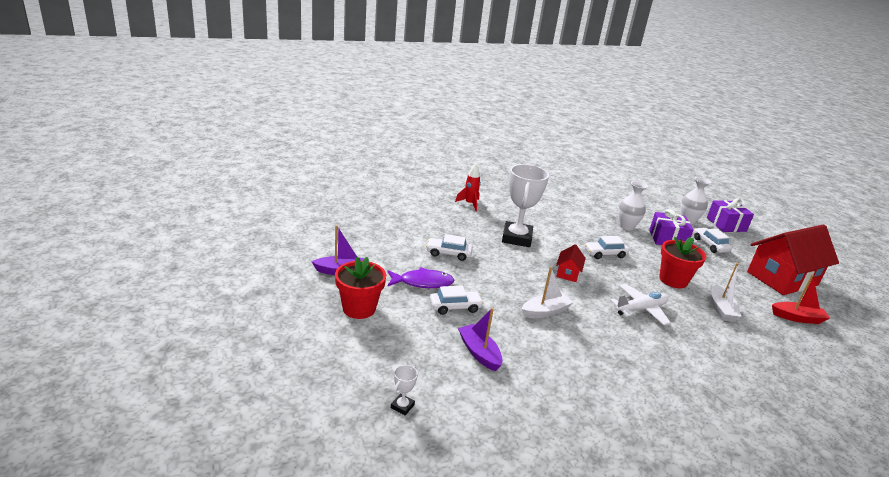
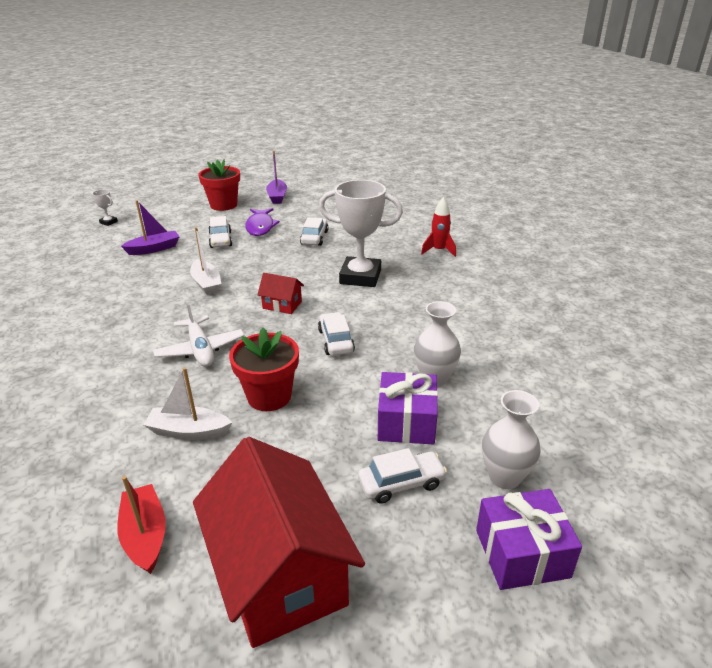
camera: 95 degrees right, 5 degrees up
red boat [772,274,830,324] -> red boat turned 150 degrees clockwise [117,476,165,574]

